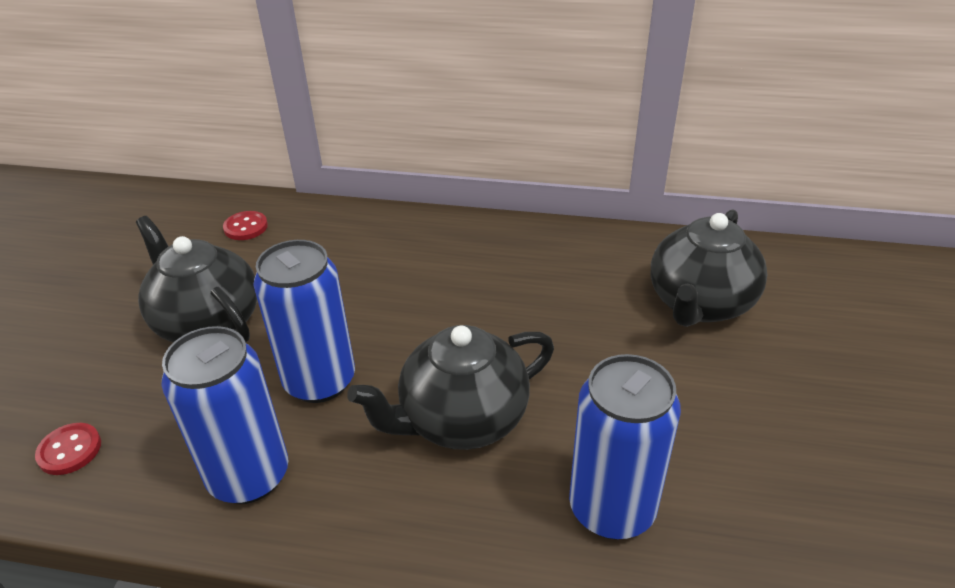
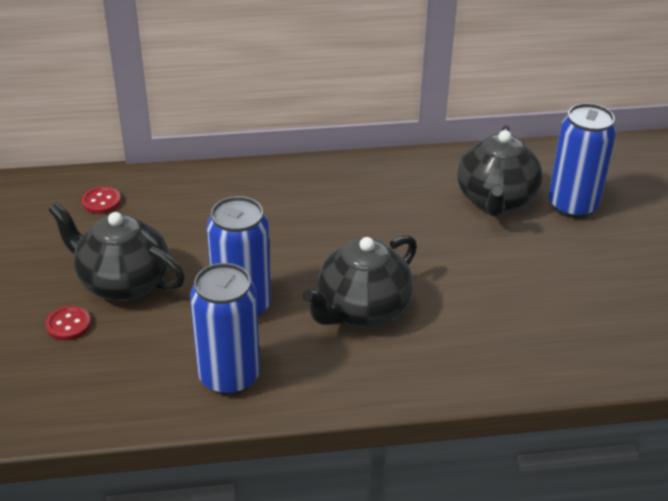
camera: 20 degrees left, 0 degrees up
red button [35,423,101,475] -> red button moved to [46,306,91,341]
blue can [569,354,681,539] -> blue can moved to [548,103,617,218]

